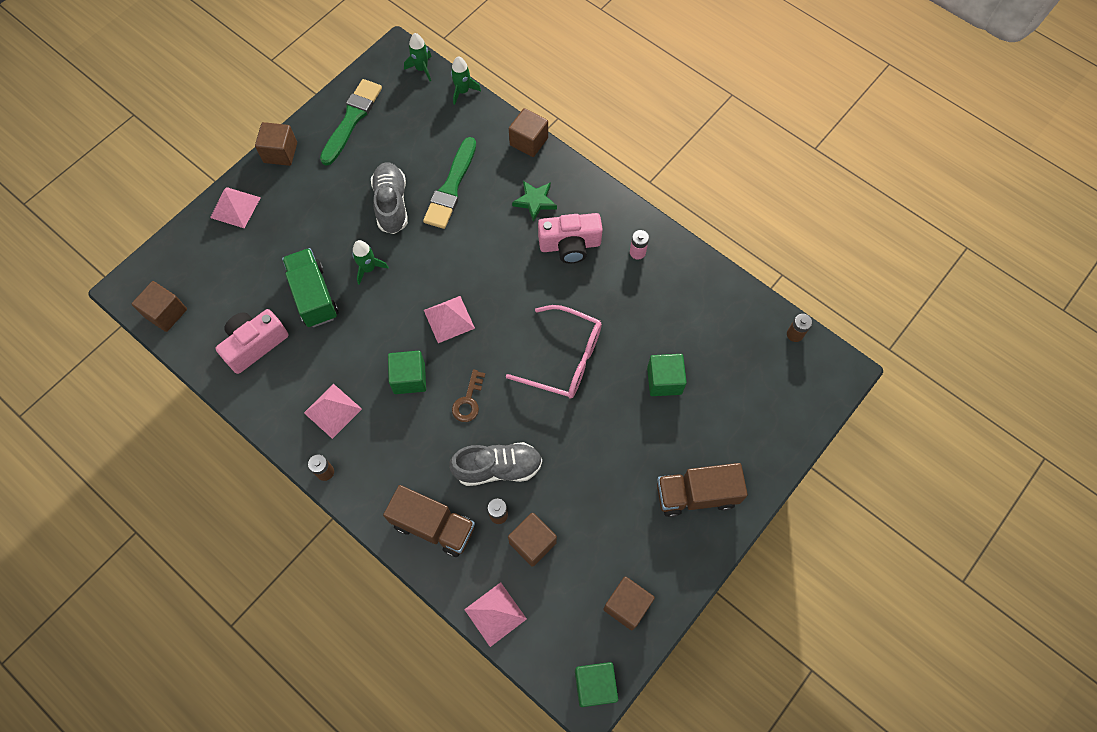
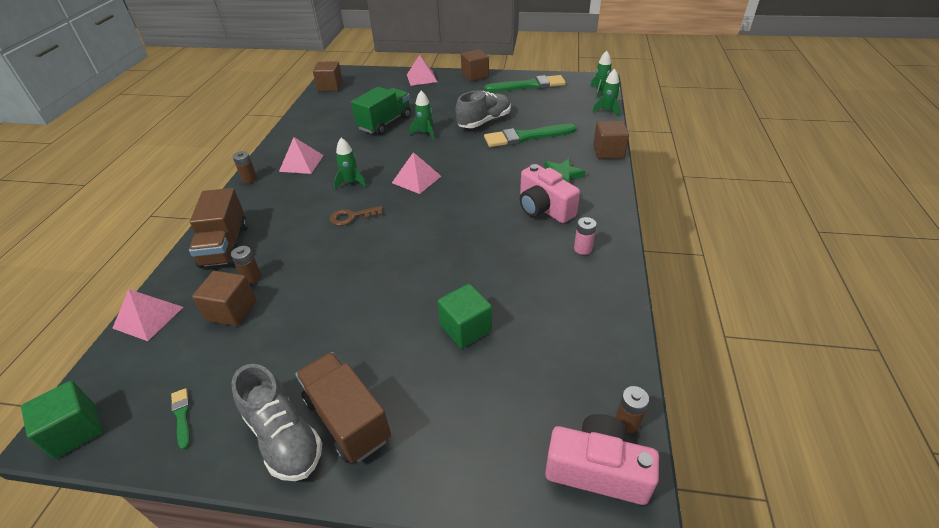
camera: 60 degrees right, 25 degrees down
pink camera [215,309,289,374] -> pink camera moved to [545,414,659,505]
green cube [388,351,426,394] -> green rocket [334,138,367,189]
grey shoe [449,442,542,486] -> grey shoe moved to [231,364,322,481]
pink glasses [506,305,602,399] -> none
brown cube [603,576,655,630] -> green brush [171,388,190,450]

